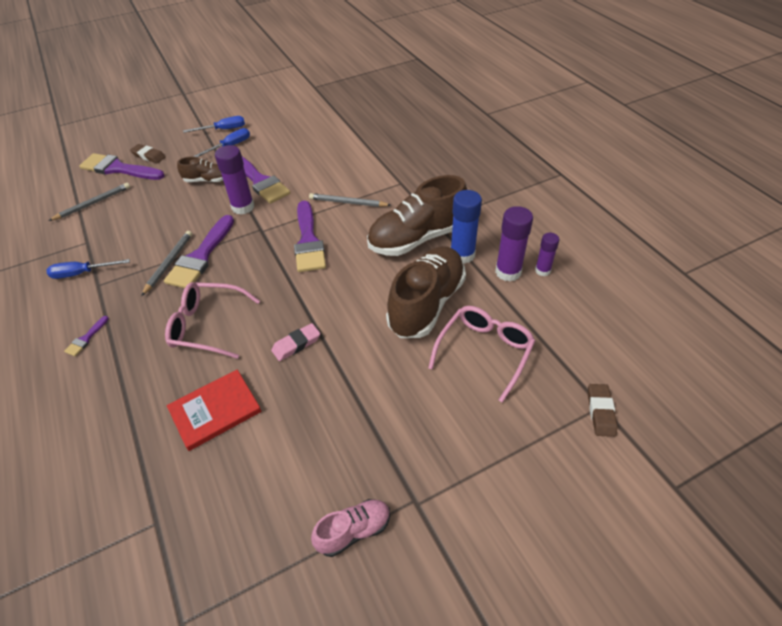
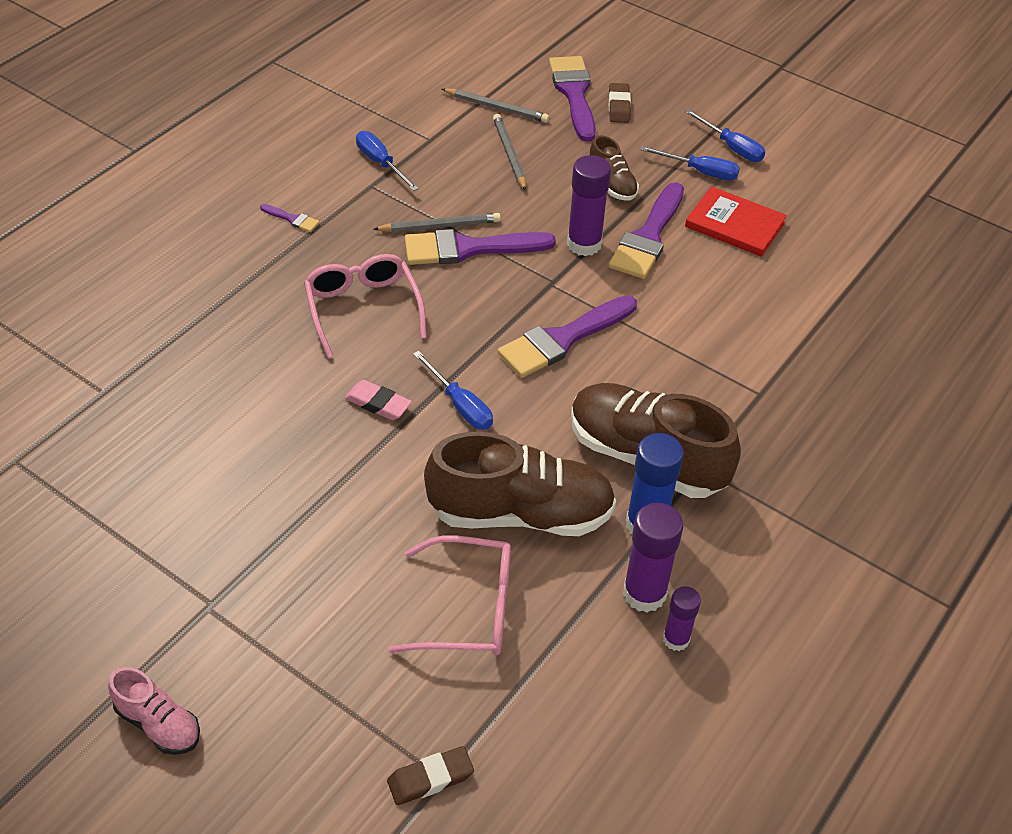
camera: 60 degrees right, 0 degrees up
purple brush [64,316,109,356] -> purple brush turned 150 degrees counterclockwise [260,204,320,232]
red book [167,369,261,451] -> red book moved to [685,186,787,257]
grey pencil [309,193,391,207] -> grey pencil moved to [493,114,526,191]
pink shoe [311,499,390,557] -> pink shoe moved to [108,667,200,755]
none -> blue screwdriver [413,351,493,430]

